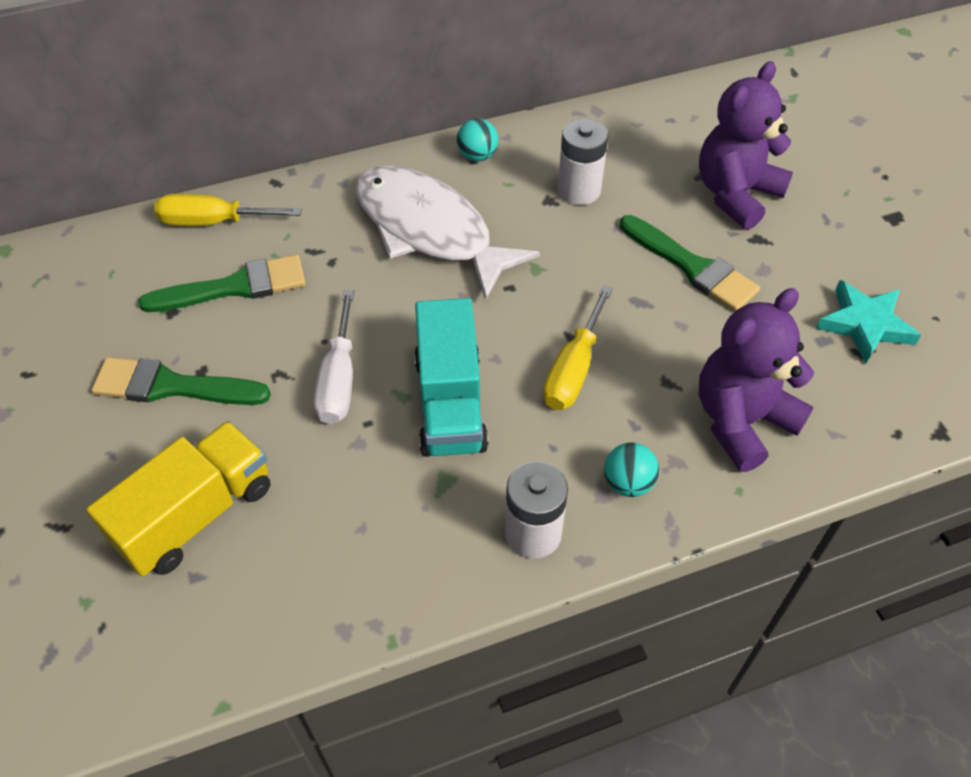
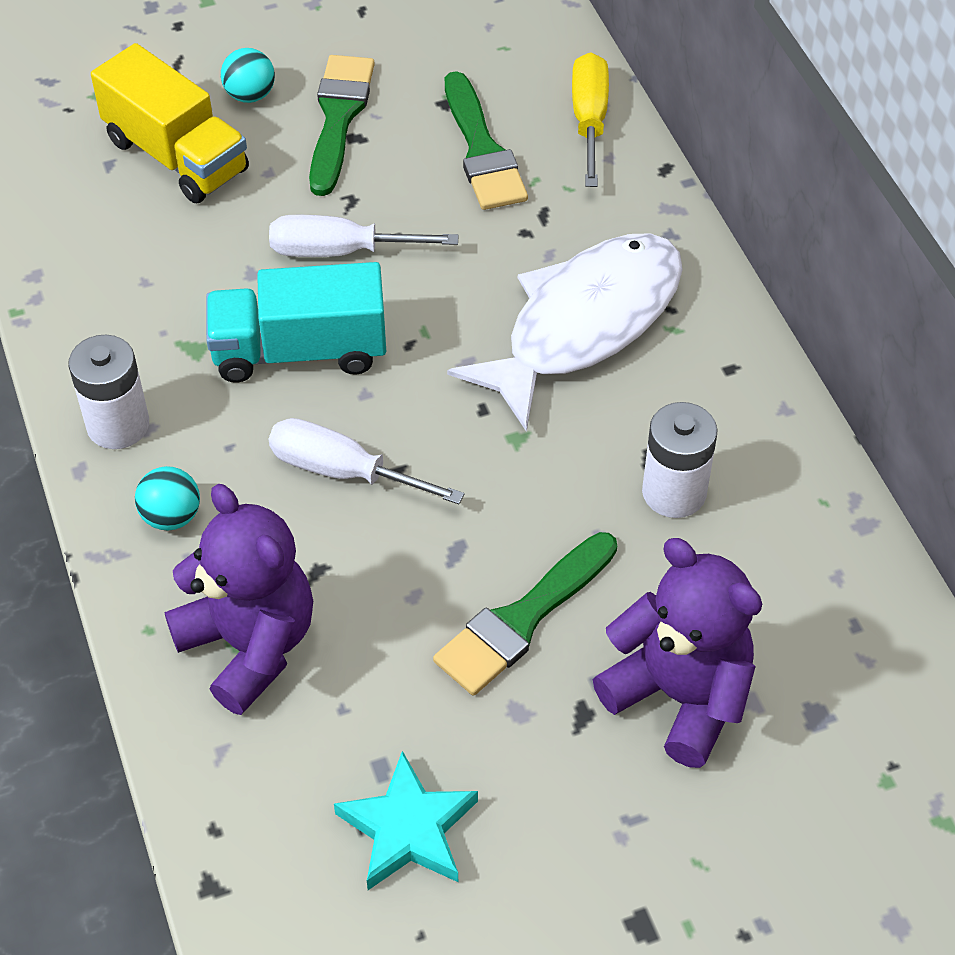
camera: 90 degrees right, 0 degrees up
turquoise ball [457,118,498,161] -> turquoise ball moved to [221,48,275,103]
yellow screwdriver [543,285,613,410] -> white screwdriver [269,418,464,504]

